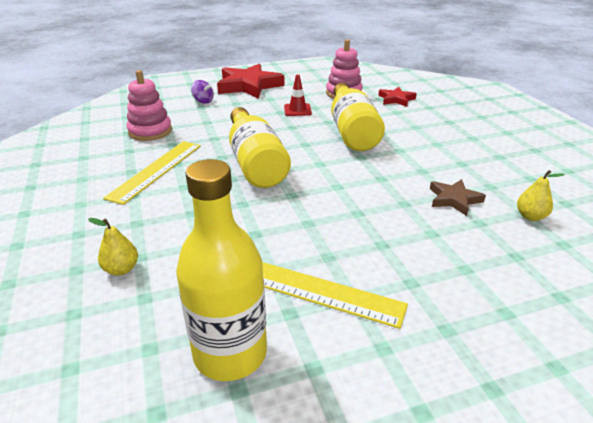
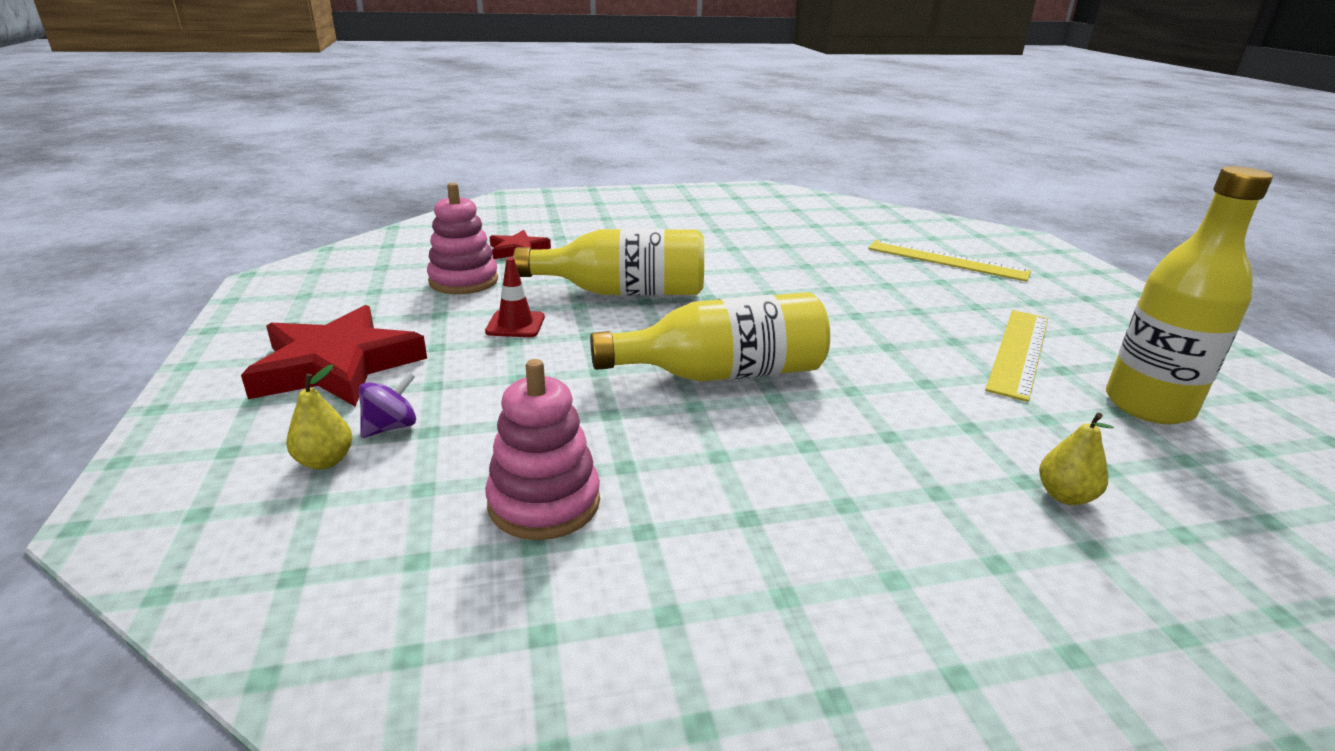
camera: 85 degrees left, 5 degrees down
yellow ruler [103,141,201,205] -> yellow ruler moved to [868,240,1031,282]
brown star [430,179,486,216] -> none
yellow pear [517,170,565,221] -> yellow pear moved to [286,365,353,470]

